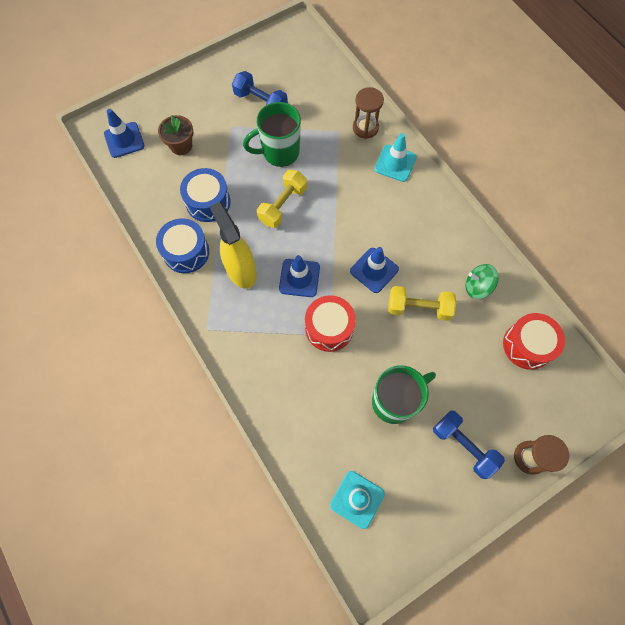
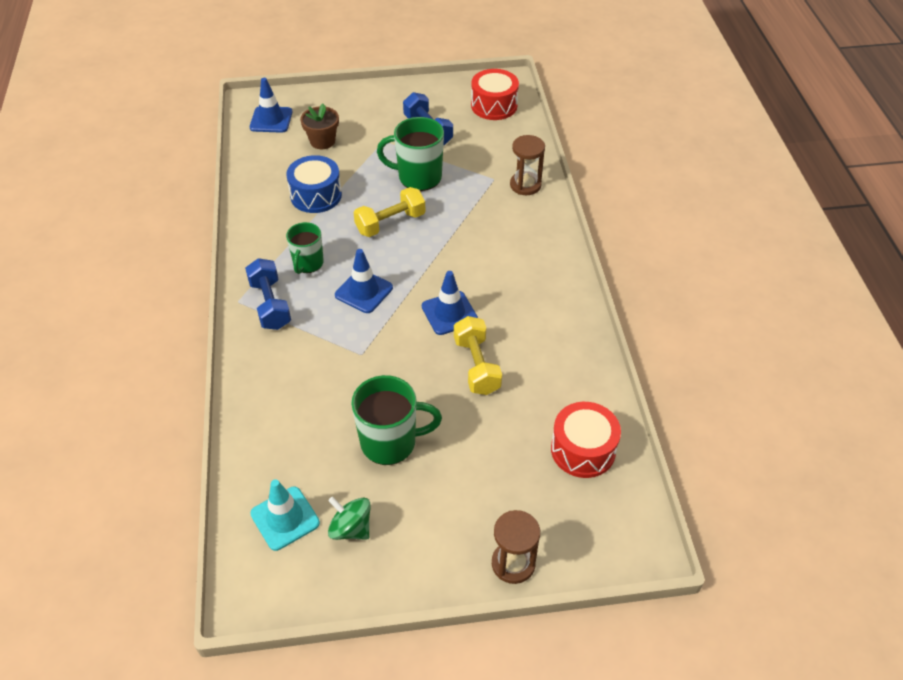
camera: 25 degrees right, 20 degrees down
blue drum [156,218,209,273] -> none
yellow spray bottle [210,202,257,289] -> green mug [286,222,324,274]
red drum [305,295,356,352] -> red drum moved to [471,69,519,120]
turquoise traffic cone [374,133,417,182] -> none
yellow dumbbell [389,286,457,321] -> yellow dumbbell turned 45 degrees clockwise [454,316,502,395]
blue dumbbell [433,410,505,479] -> blue dumbbell moved to [245,258,291,330]
green spinning top [465,264,499,299] -> green spinning top moved to [328,497,371,540]

